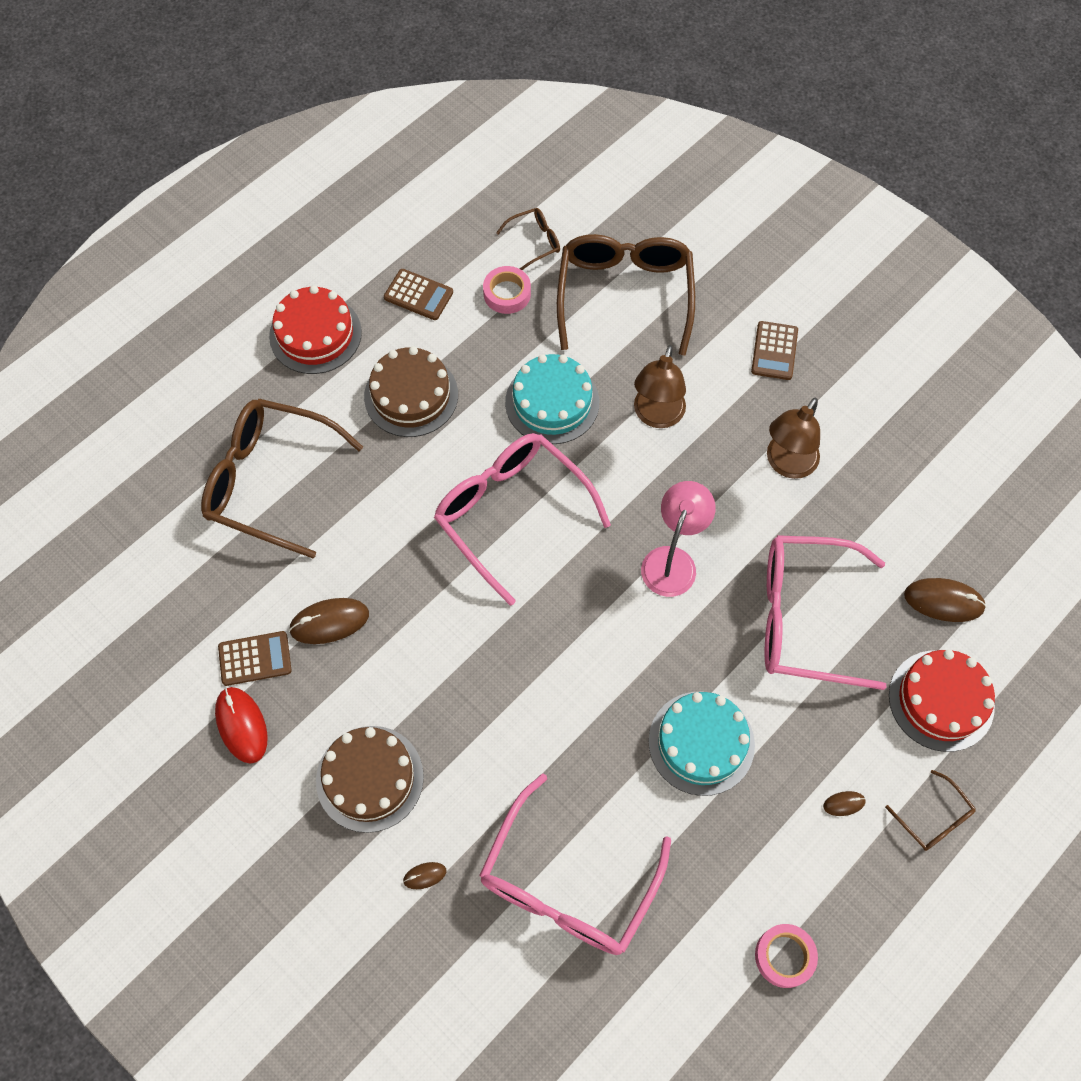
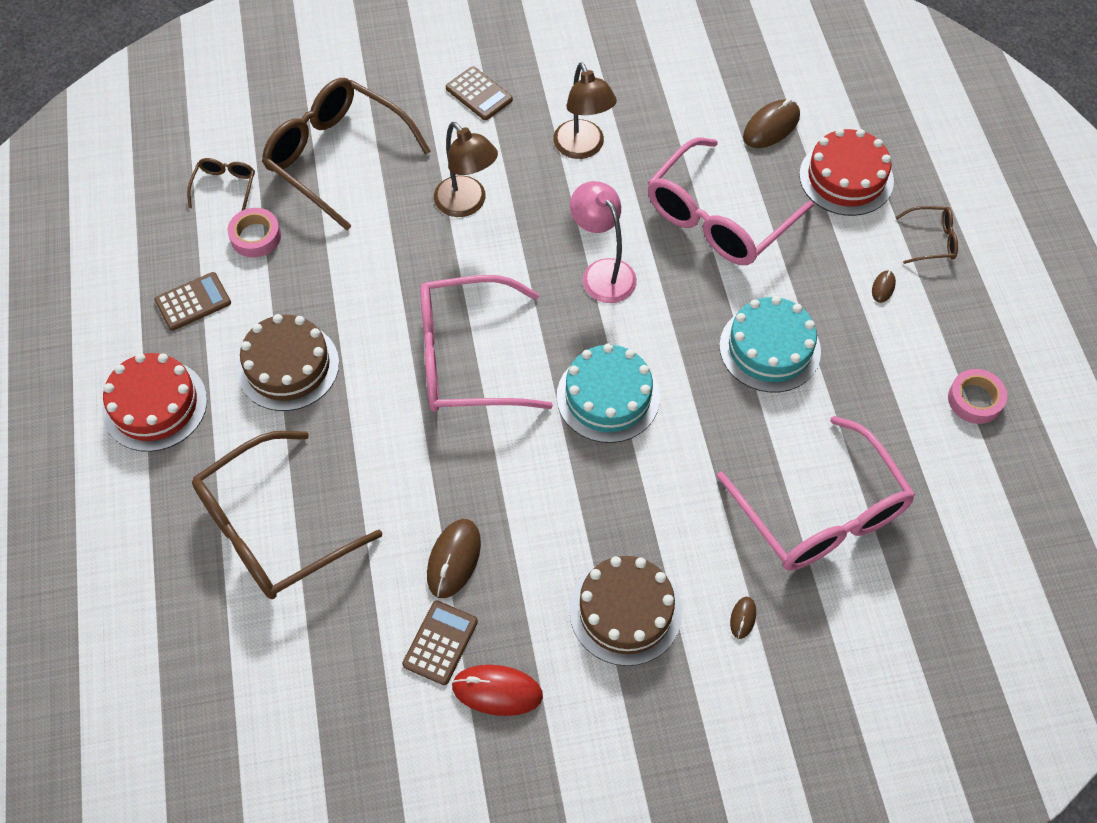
camera: 55 degrees left, 5 degrees down
turquoise cake [505,354,599,444] -> turquoise cake moved to [557,343,660,443]

